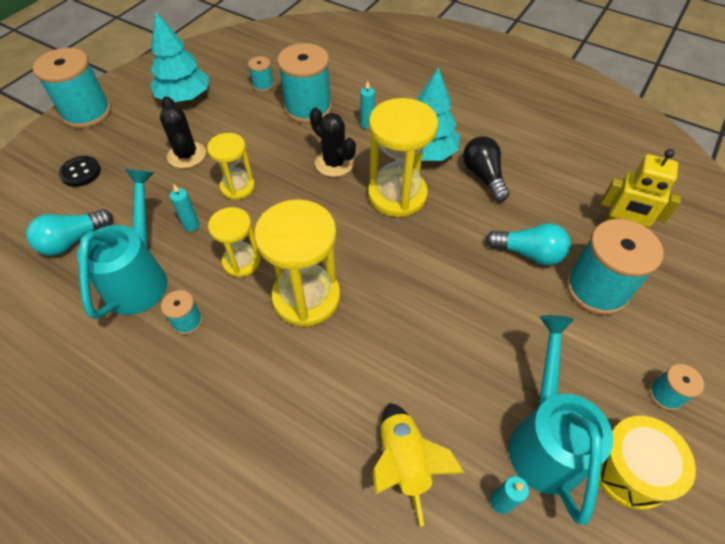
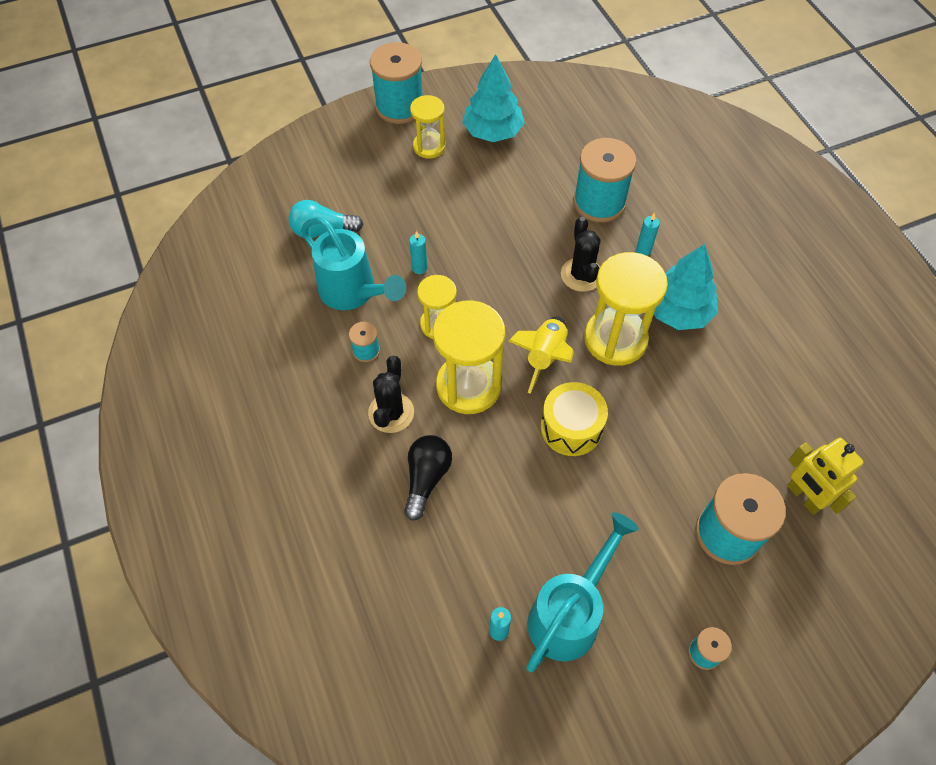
camera: 35 degrees right, 5 degrees up
black button [59,156,101,187] -> none
turquoise watering can [77,169,167,319] -> turquoise watering can turned 90 degrees clockwise [301,217,406,310]
black cactus [160,96,206,168] -> black cactus moved to [368,356,414,433]
yellow hourglass [207,133,255,200] -> yellow hourglass moved to [410,95,446,159]
turquoise spool [248,56,274,92] -> none
yellow rocket [372,403,465,527] -> yellow rocket moved to [509,317,574,394]
black light bulb [463,136,509,202] -> black light bulb moved to [404,435,452,521]
turquoise light bulb [486,223,571,266] -> none
yellow drum [599,416,696,510] -> yellow drum moved to [541,382,608,456]

